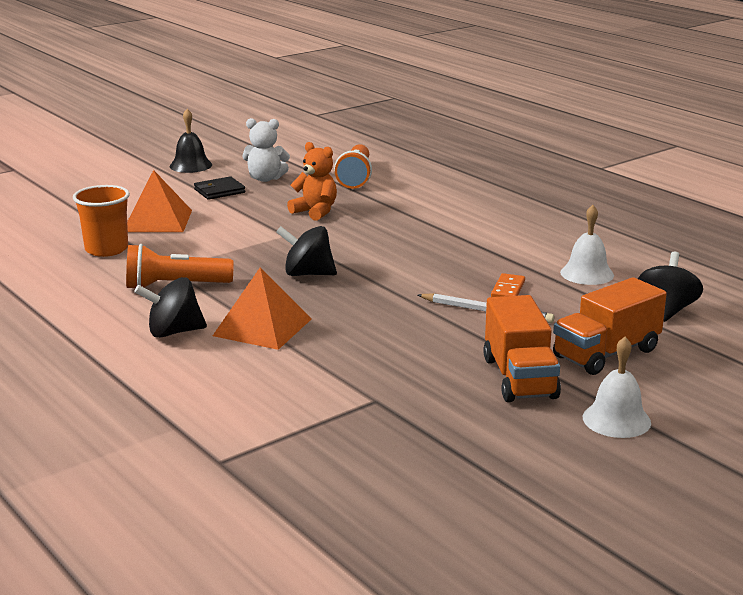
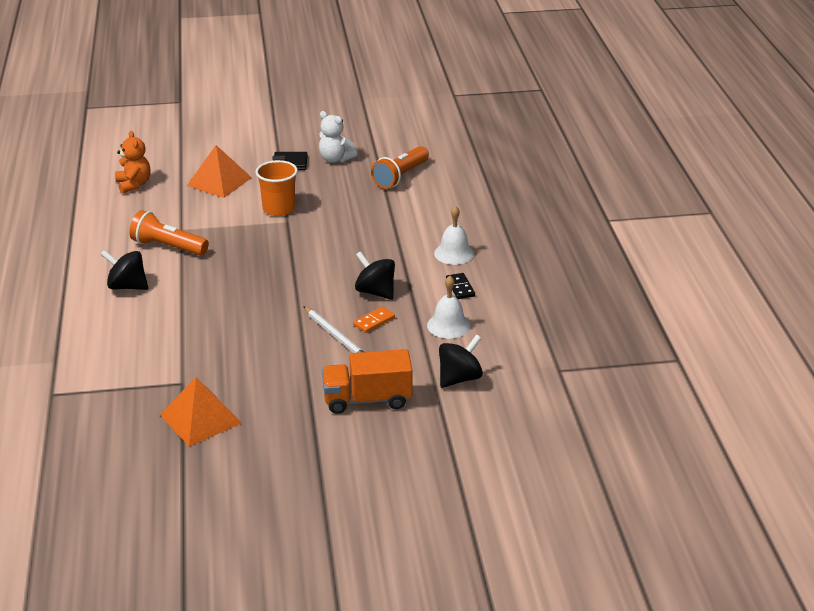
camera: 30 degrees right, 10 degrees up
orange cup [73,185,130,257] -> orange cup moved to [255,160,298,216]
black bell [170,109,212,173] -> none
orange pyramid [213,267,311,350] -> orange pyramid moved to [160,377,242,447]
black spinning top [276,226,337,276] -> black spinning top moved to [355,251,395,300]
orange teddy bear [287,142,337,221] -> orange teddy bear moved to [115,131,151,194]
orange truck [483,295,561,402] -> none
white bell [583,337,651,438] -> white bell moved to [434,206,474,265]
none -> black domino [446,273,475,299]

